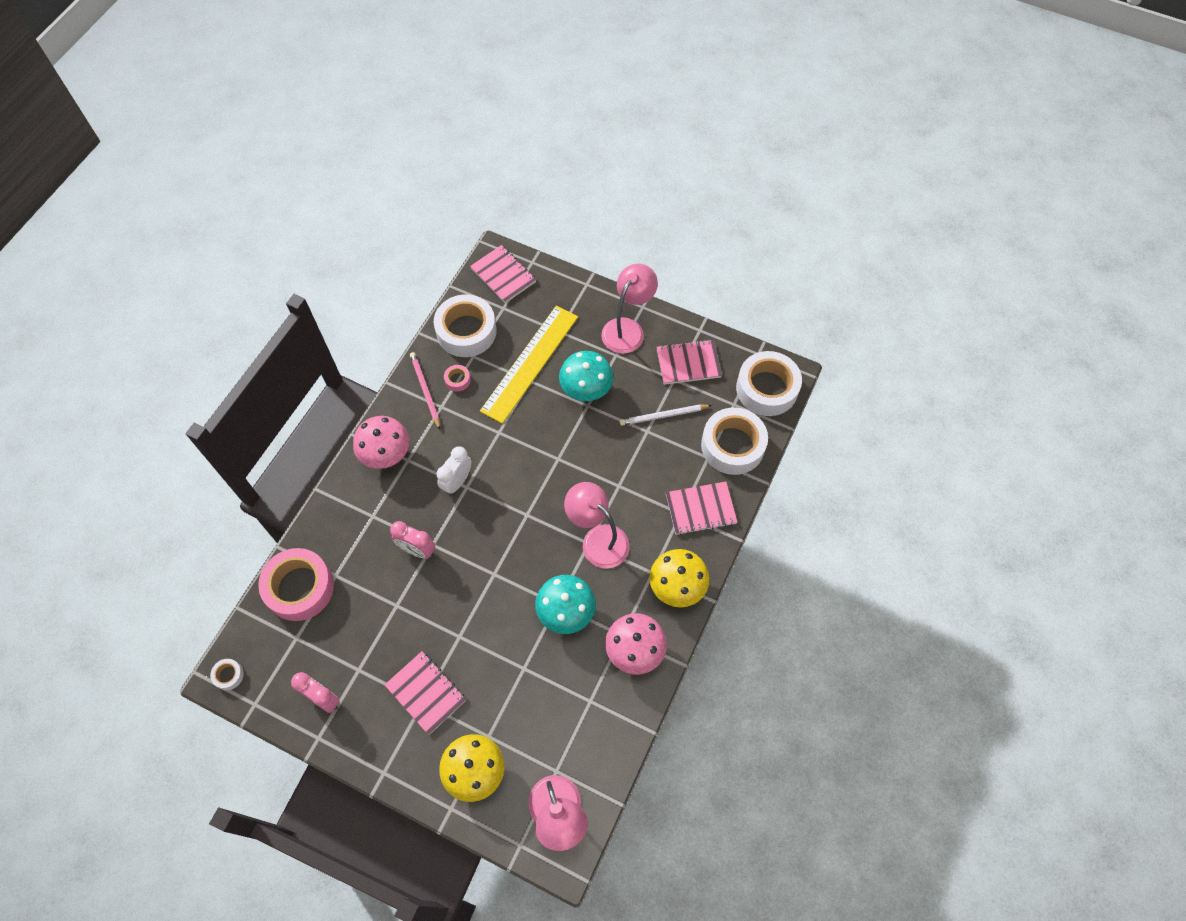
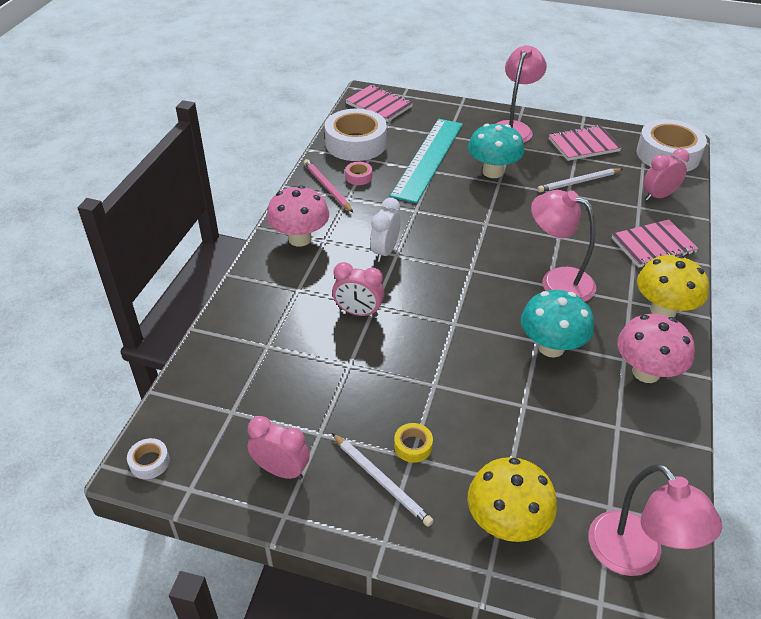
camera: 10 degrees left, 20 degrees down
pink tape [258,548,334,621] -> none
pink notebook [385,651,466,735] -> yellow tape [394,423,433,463]
yellow ruler [480,305,578,424] -> turquoise ruler [390,119,463,203]
white tape [701,407,768,475] -> pink clock [643,149,689,201]
none -> white pencil [332,433,434,527]

